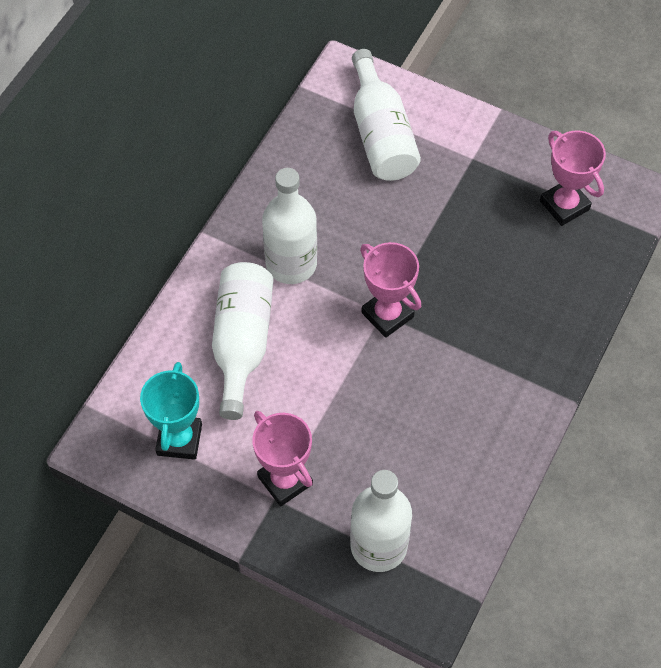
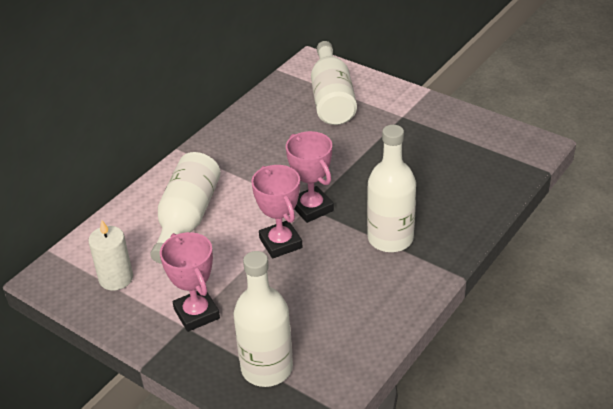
camera: 10 degrees right, 20 degrees down
turquoise trophy [140,362,202,460] -> white candle [88,220,133,291]
white bottle [262,168,317,284] -> white bottle moved to [367,125,416,252]
pink trophy [540,131,606,226] -> pink trophy moved to [251,165,303,258]

